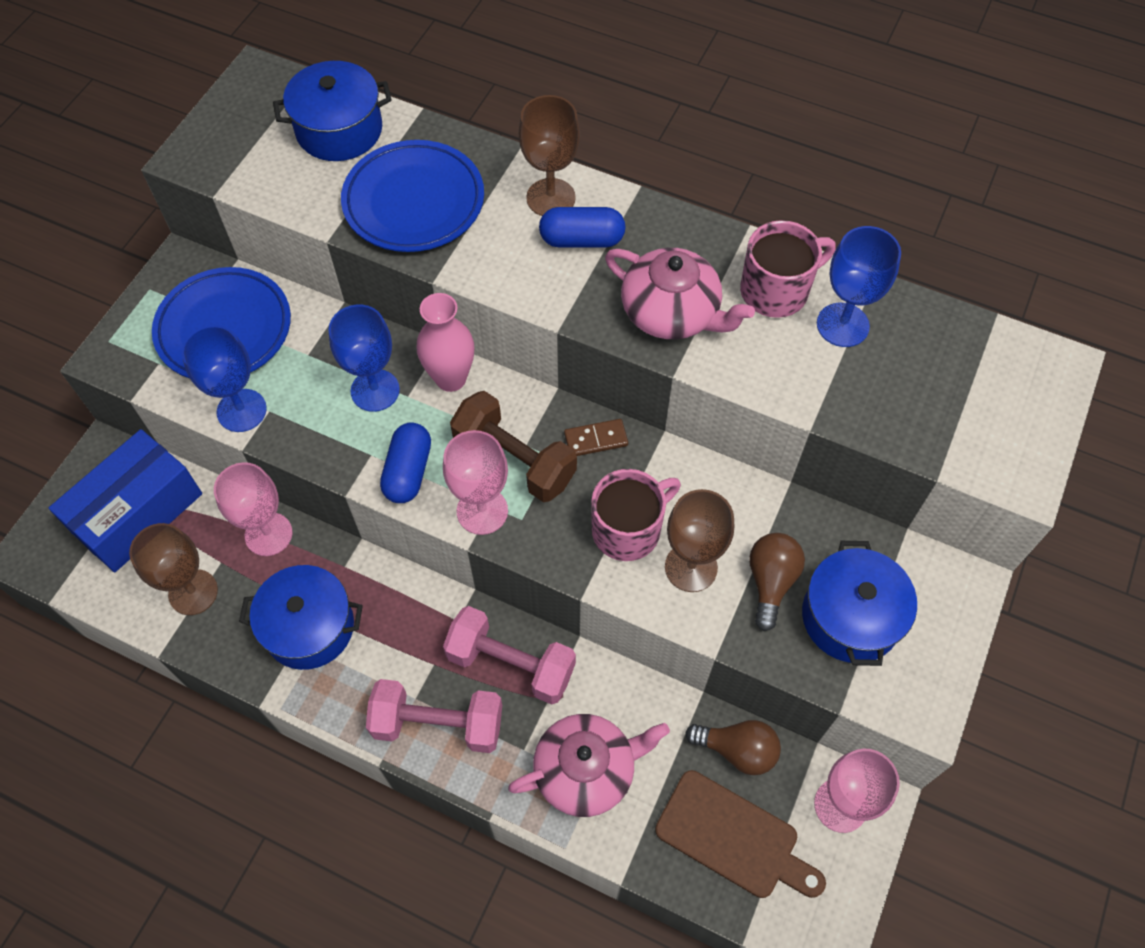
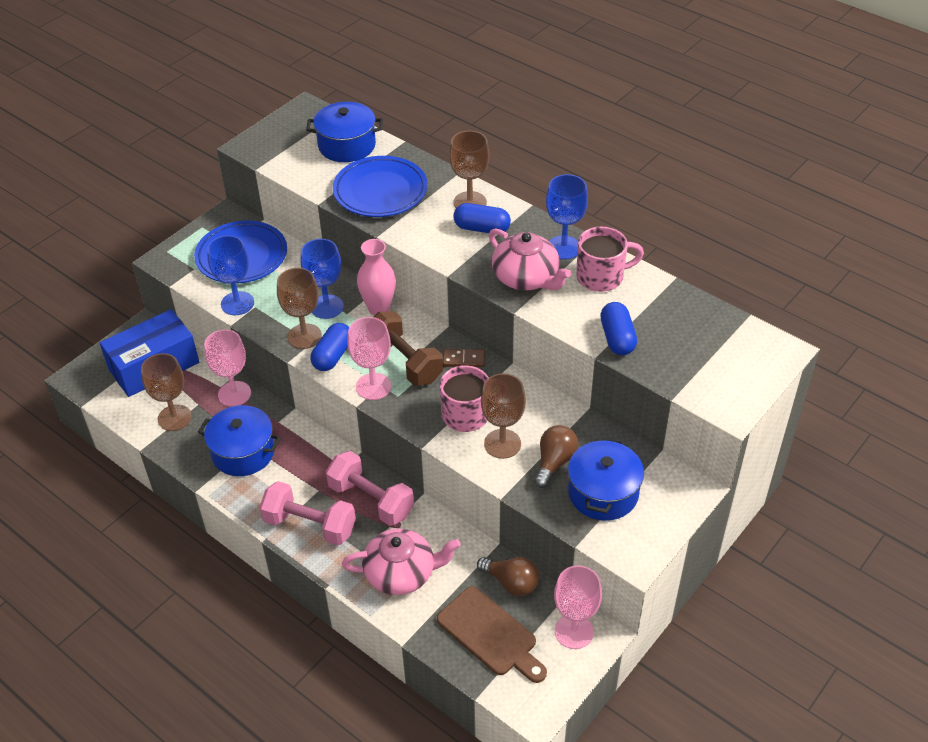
camera: 15 degrees right, 15 degrees down
blue goblet [817,226,901,347] -> blue goblet moved to [546,174,588,260]
none -> brown goblet [277,268,322,349]
none -> blue capsule [600,302,637,355]

